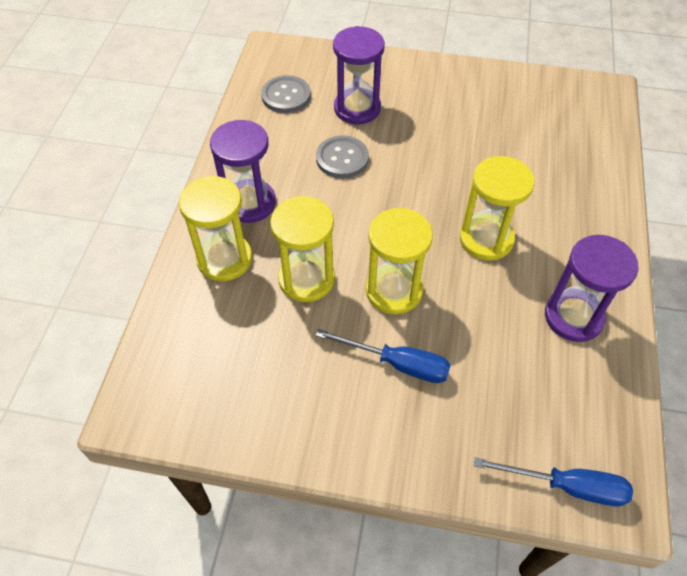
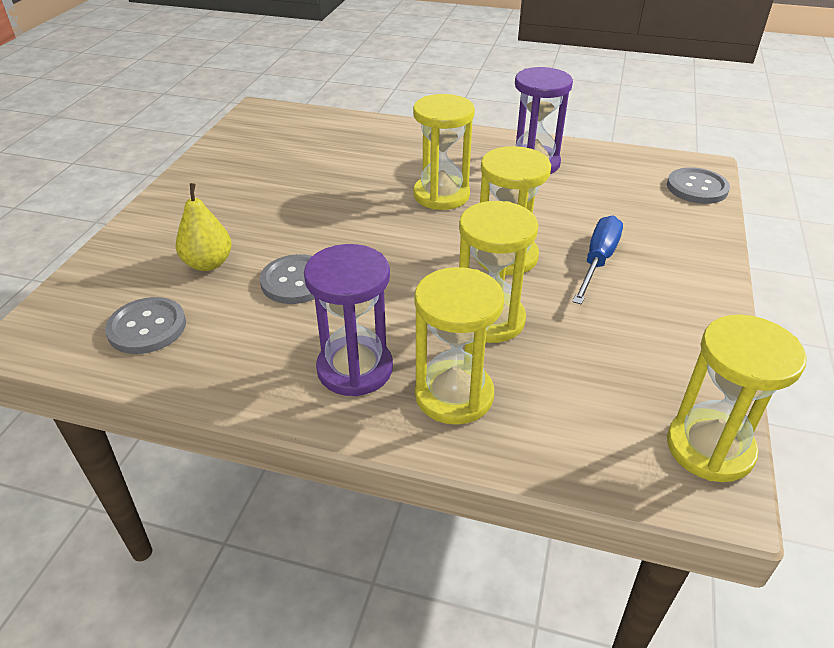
camera: 85 degrees left, 15 degrees down
purple hourglass [333,26,385,124] -> yellow pear [176,183,232,271]
blue screwdriver [474,457,633,506] -> grey button [667,167,730,204]
none -> yellow hourglass [667,315,807,482]

